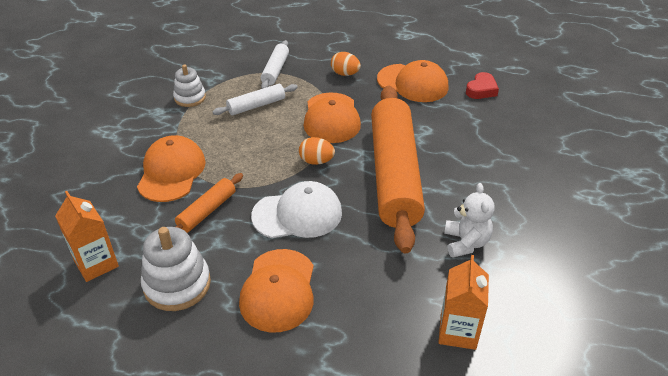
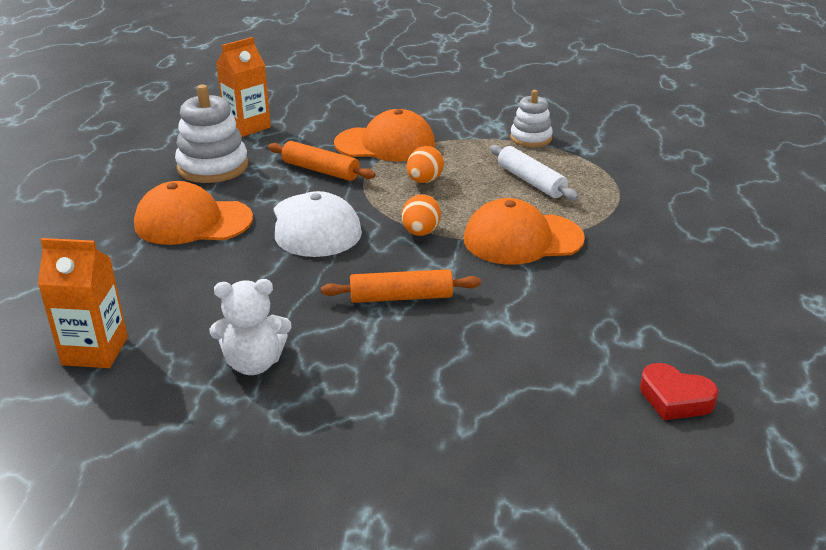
camera: 85 degrees right, 10 degrees down
white rolling pin [261,40,289,89] -> none
orange egg [331,52,361,76] -> orange egg moved to [407,146,444,183]
orange rolling pin [371,85,425,254] -> orange rolling pin [321,269,481,303], size x0.43
orange cap [377,60,448,102] -> none

